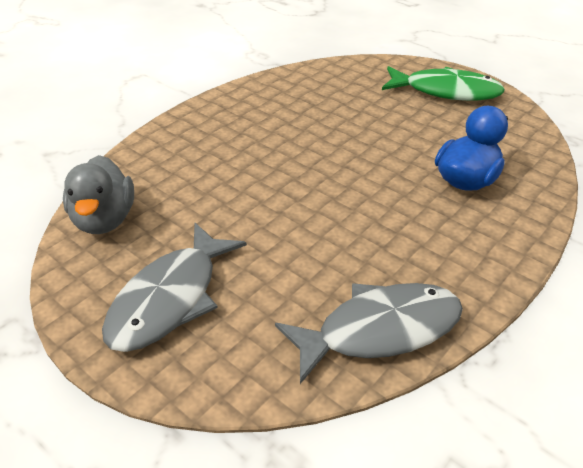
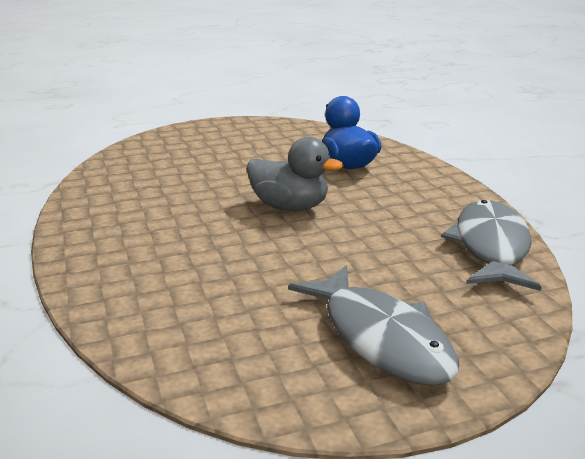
camera: 60 degrees left, 15 degrees down
grey duck [63,155,134,234] -> grey duck moved to [246,137,343,211]
green fish [382,66,505,101] -> none

